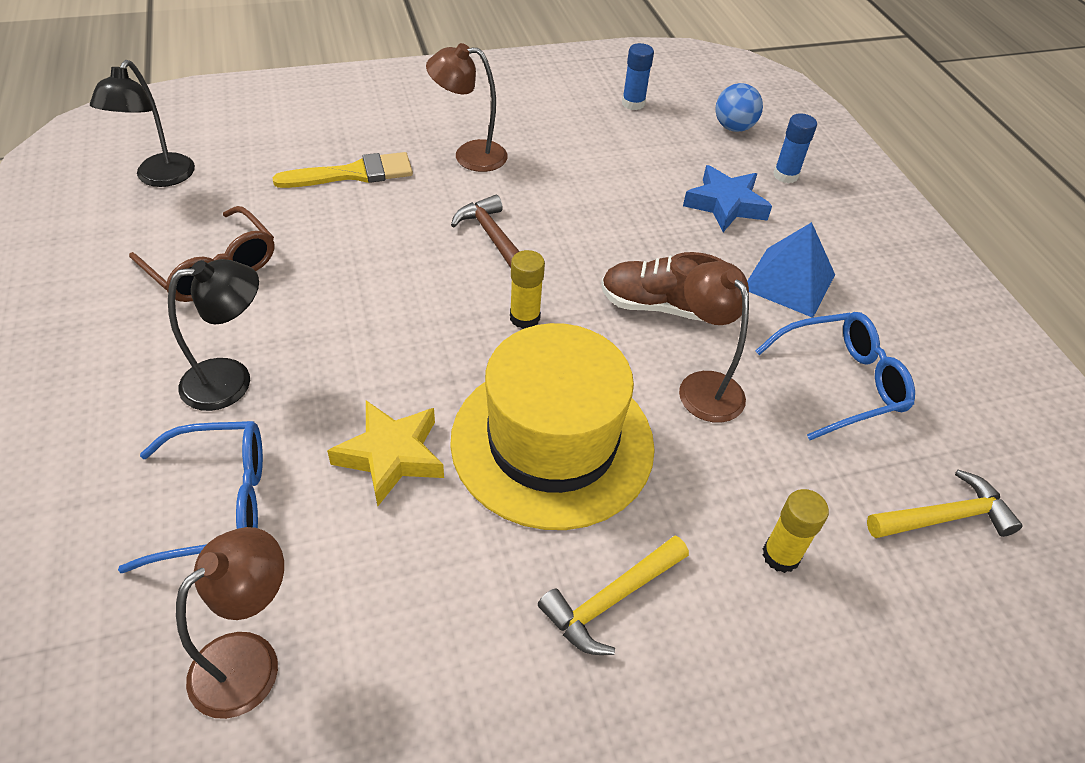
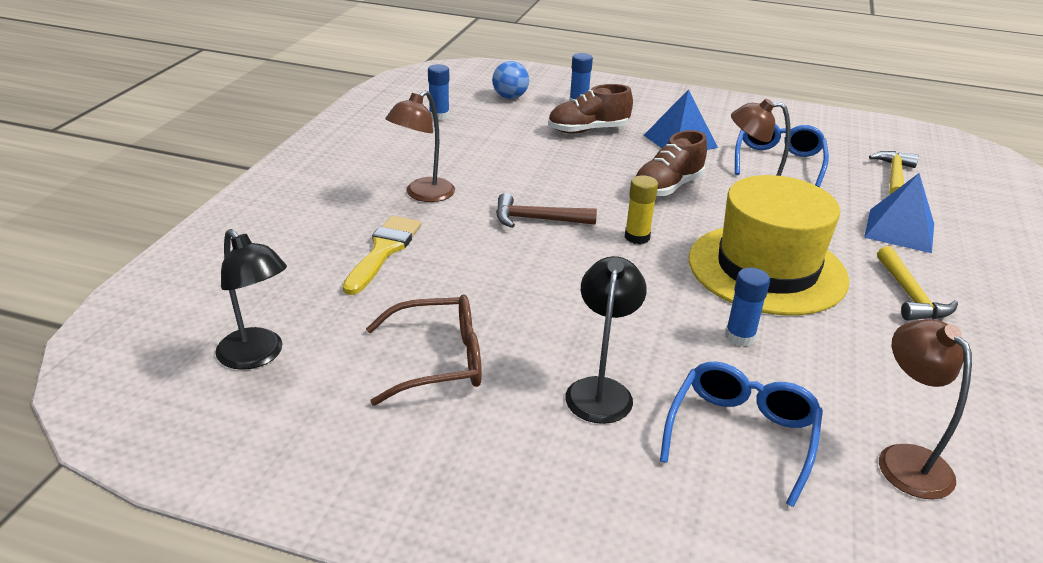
camera: 55 degrees left, 15 degrees down
yellow star [327,400,444,506] -> blue glue stick [725,268,770,347]
blue star [683,165,772,232] -> brown shoe [548,84,633,134]
yellow glue stick [762,489,829,573] -> blue pyramid [864,173,934,253]

